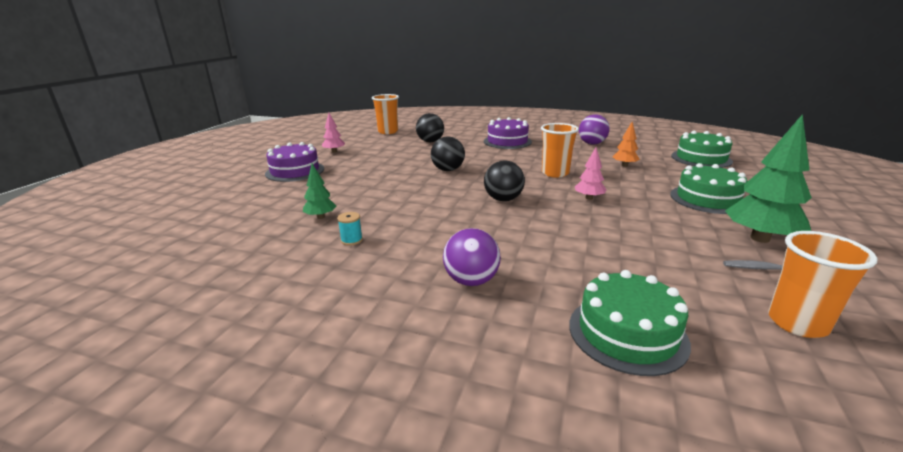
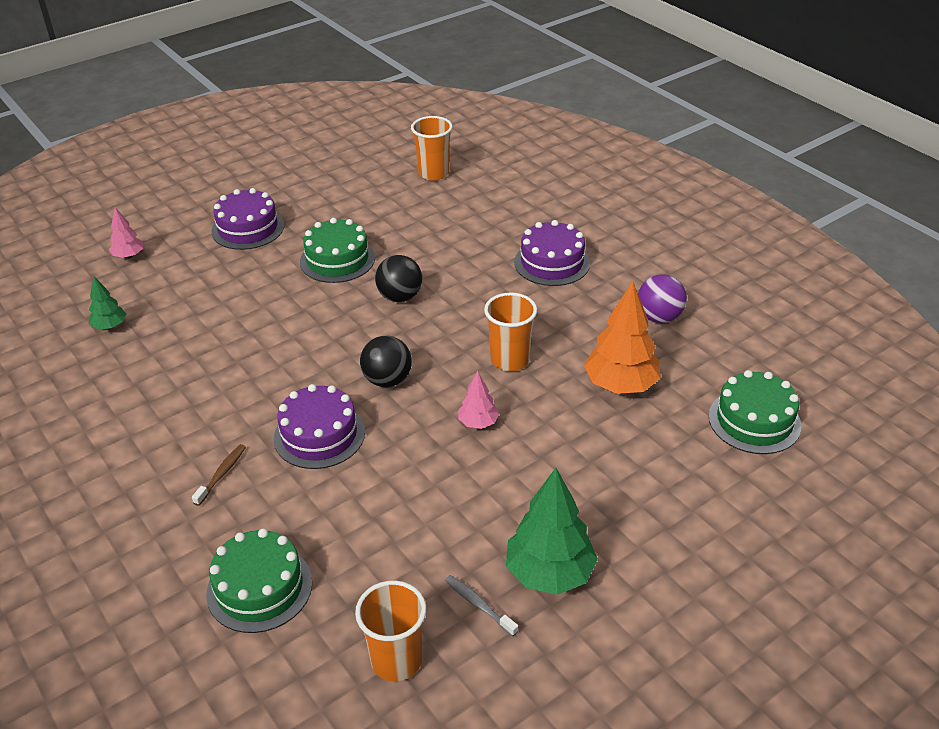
camera: 35 degrees right, 15 degrees up
green tree [303,164,336,219] -> green tree moved to [89,276,126,330]
pink tree [322,113,345,153] -> pink tree moved to [109,207,143,259]
turquoise spool [337,212,363,246] -> none
black ball [416,113,444,142] -> none
purple ball [443,228,501,286] -> brown toothbrush [192,444,246,506]
orange tree [613,122,640,167] -> orange tree [584,281,661,394], size x1.91
green cake [670,163,748,214] -> green cake moved to [300,218,375,283]
none -> purple cake [274,384,365,469]

